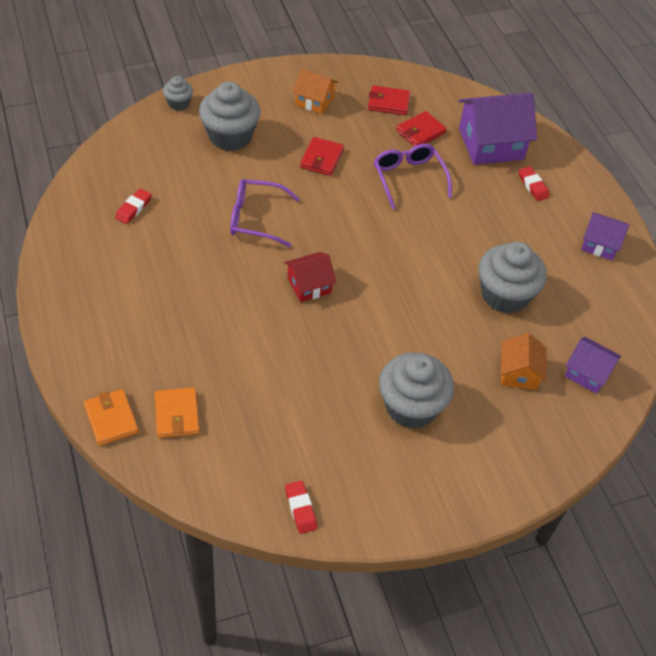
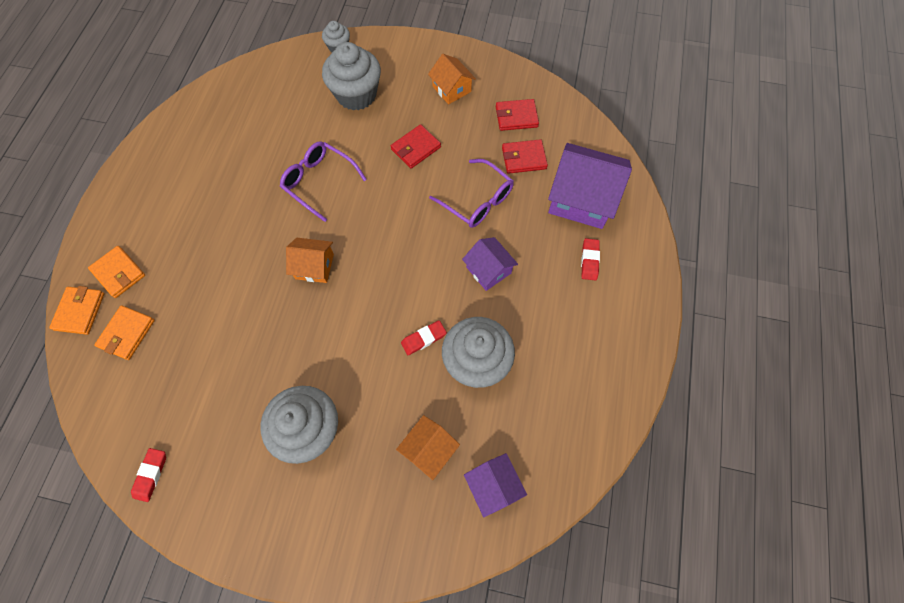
camera: 35 degrees right, 15 degrees up
red eraser [115,188,152,224] -> red eraser moved to [401,320,447,355]
red house [284,252,337,302] -> orange house [286,238,334,283]
red wallet [368,85,410,115] -> red wallet turned 45 degrees counterclockwise [496,99,539,131]
purple glasses [374,143,452,210] -> purple glasses turned 120 degrees clockwise [429,159,514,228]
purple house [581,212,629,260] -> purple house moved to [462,237,518,291]
none -> orange wallet [88,246,145,298]

